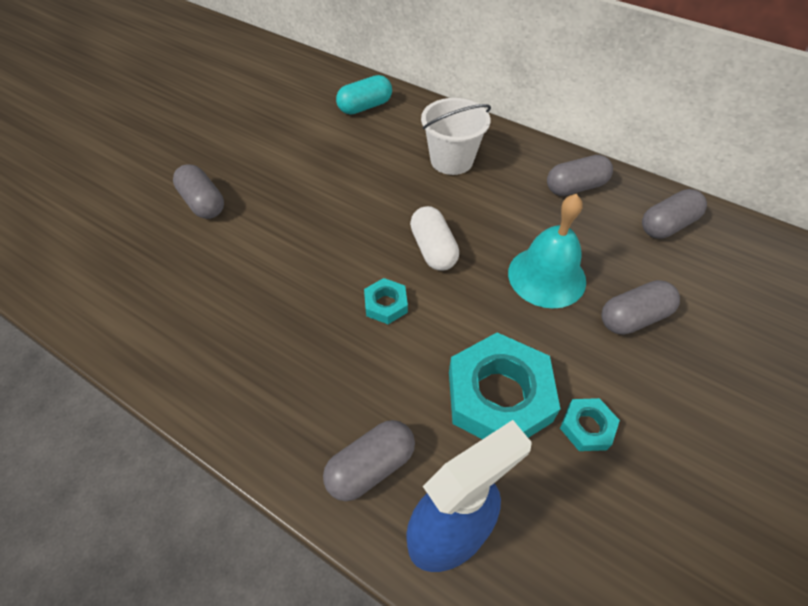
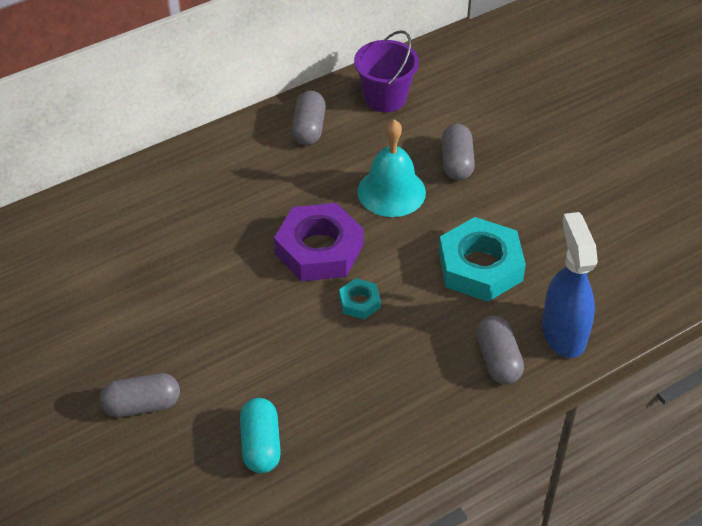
camera: 65 degrees left, 5 degrees down
turquoise capsule [336,75,392,114] -> turquoise capsule moved to [240,398,281,473]
white capsule [410,206,459,271] -> purple nut [274,203,363,281]
white bucket [421,98,491,175] -> none
turquoise nut [560,398,620,451] -> none
grey capsule [642,189,707,239] -> purple bucket [354,30,419,112]

